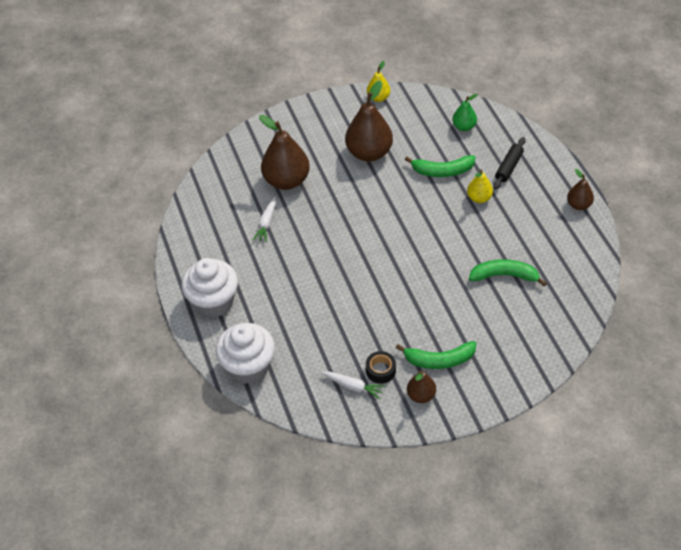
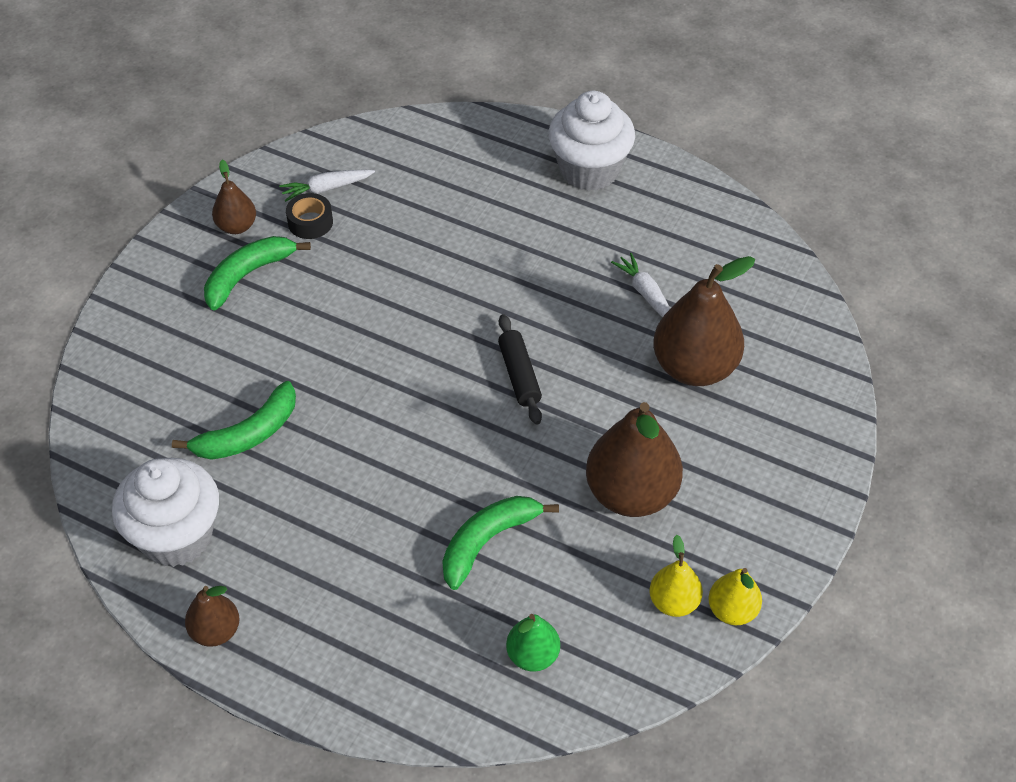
camera: 135 degrees right, 0 degrees up
white cupcake [216,323,275,384] -> white cupcake moved to [112,458,219,567]
yellow pear [467,170,493,203] -> yellow pear moved to [650,535,703,617]
black rolling pin [493,137,525,189] -> black rolling pin moved to [498,314,542,425]

